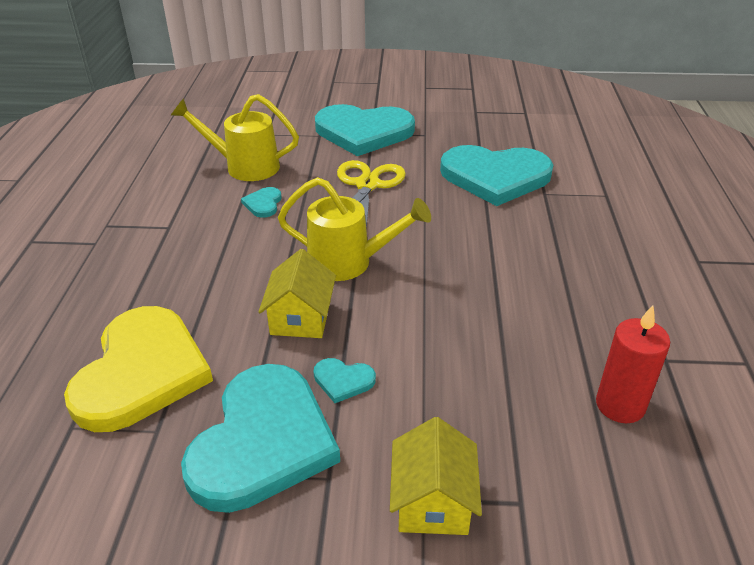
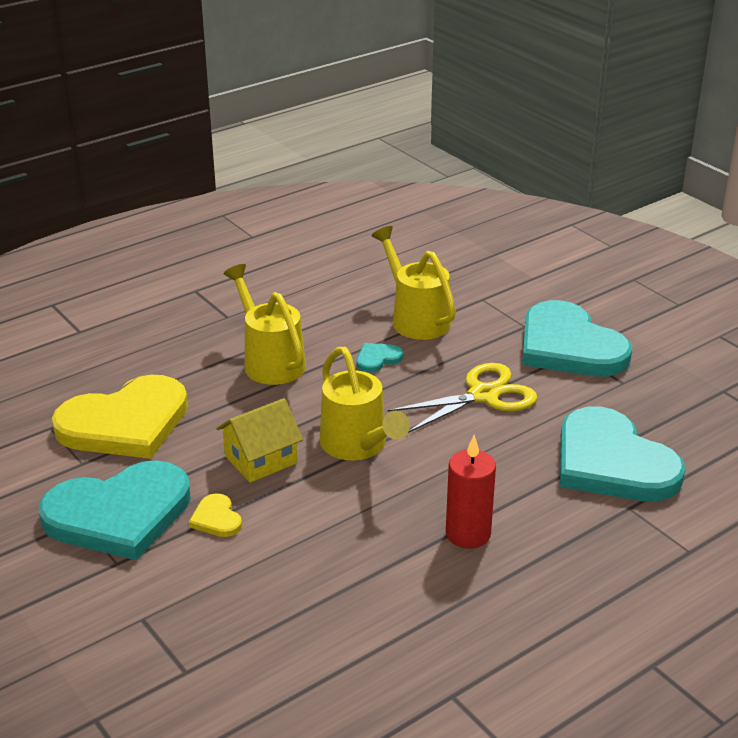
camera: 50 degrees right, 5 degrees down
turquoise heart [314,358,376,403] -> yellow heart [189,493,242,537]
yellow house [390,417,482,535] -> none
red candle [596,305,670,423] -> red candle moved to [446,435,496,548]
none -> yellow watering can [223,264,306,385]

